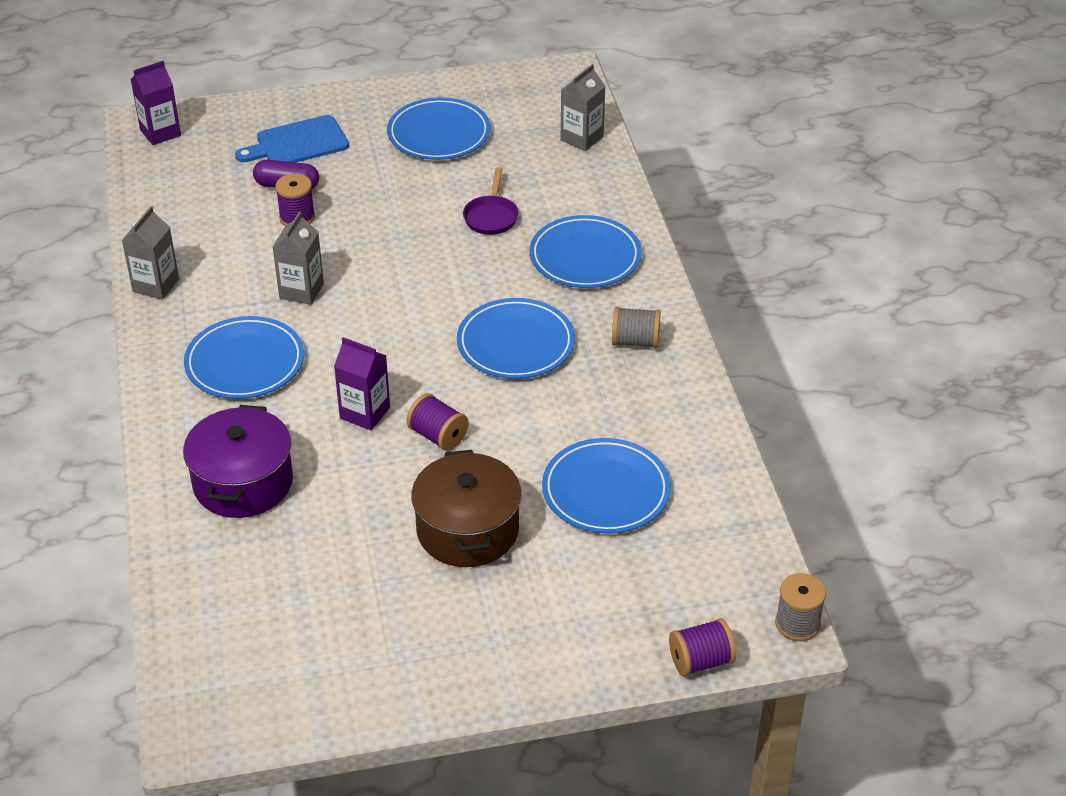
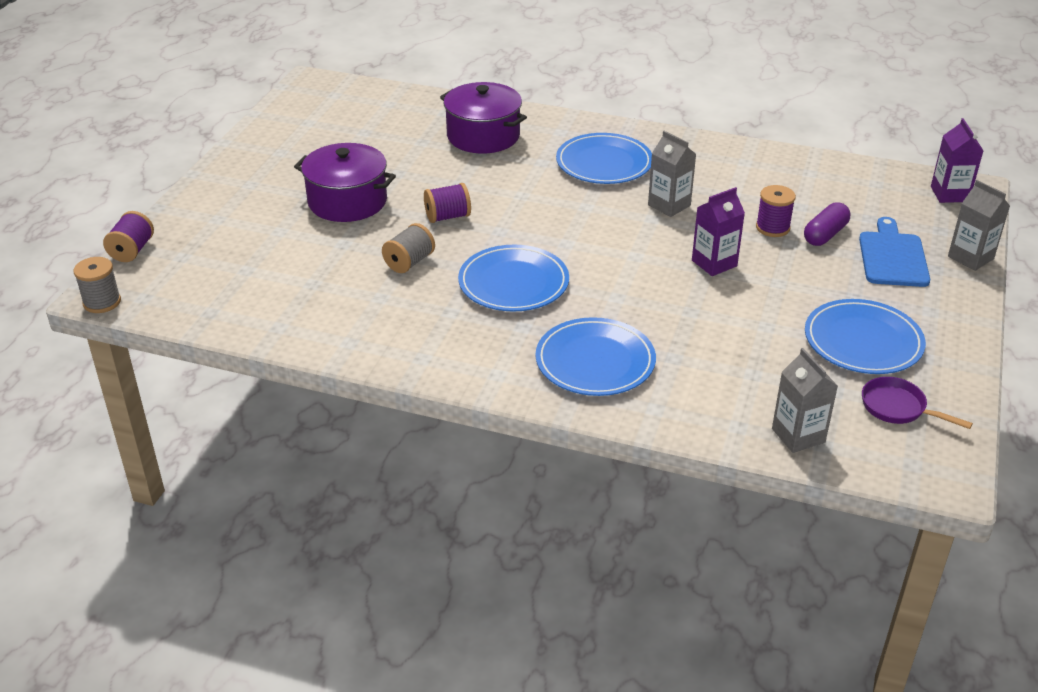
camera: 120 degrees right, 5 degrees down
grey carton [122,206,179,300] -> grey carton moved to [948,180,1010,271]
purple carton [334,337,390,430] -> purple carton moved to [692,187,745,276]
brown pot [411,450,522,567] -> purple pot [294,143,396,222]
purple pan [463,167,518,235] -> purple pan moved to [862,377,973,429]
blue plate [542,438,671,534] -> none
grey spool [612,307,660,348] -> grey spool moved to [382,223,435,273]

